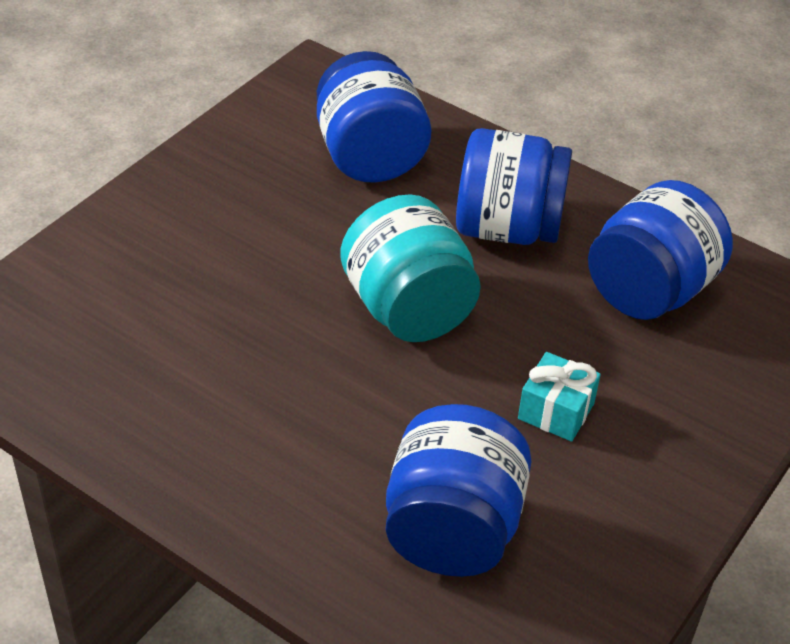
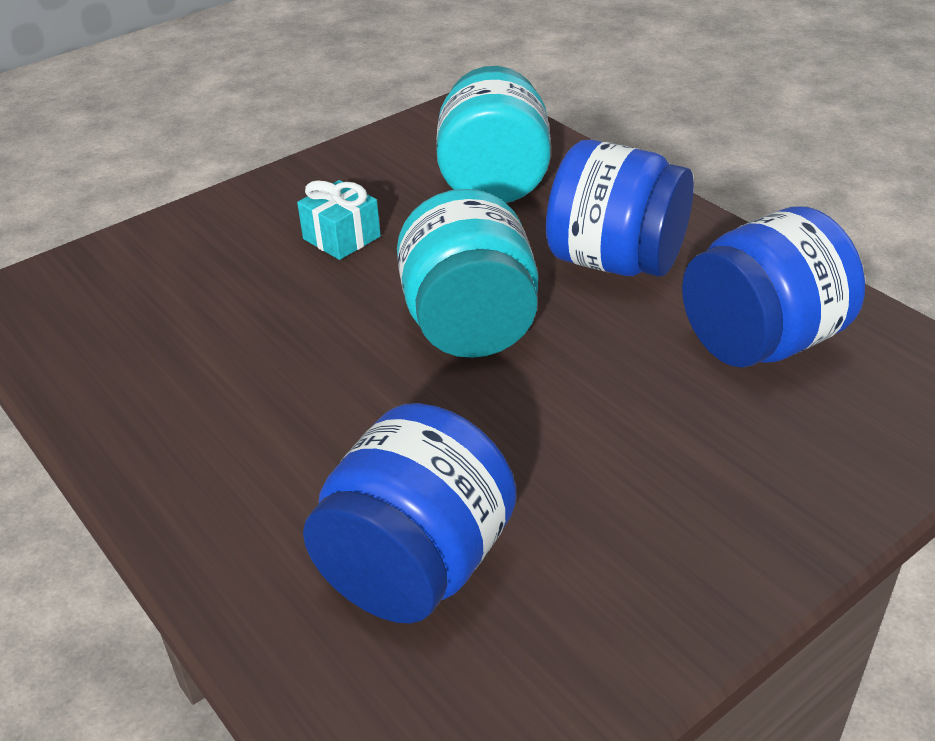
camera: 20 degrees right, 5 degrees down
blue jar [317,51,431,183] -> turquoise jar [436,66,551,203]
turquoise gift [518,352,601,441] -> turquoise gift moved to [297,180,381,260]

